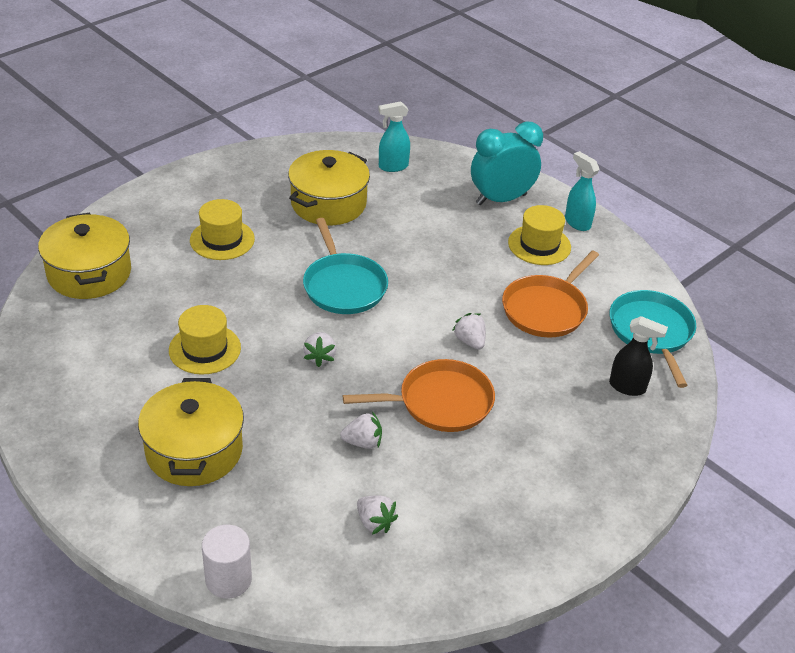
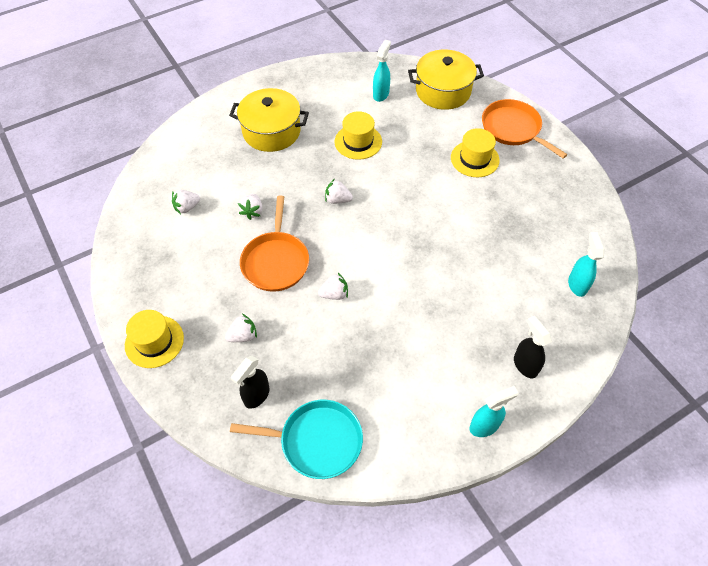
camera: 105 degrees right, 15 degrees up
white cylinder [202,525,252,599] -> none
yellow pot [288,150,370,225] -> none
turquoise pan [303,218,388,314] -> none
turquoise clock [471,122,543,205] -> black spray bottle [514,316,552,378]
orange pan [502,250,599,338] -> orange pan moved to [482,99,568,159]
yellow hat [508,205,571,265] -> yellow hat moved to [125,310,184,368]
none -> white strawberry [225,314,257,342]
none -> turquoise spray bottle [373,40,391,102]

